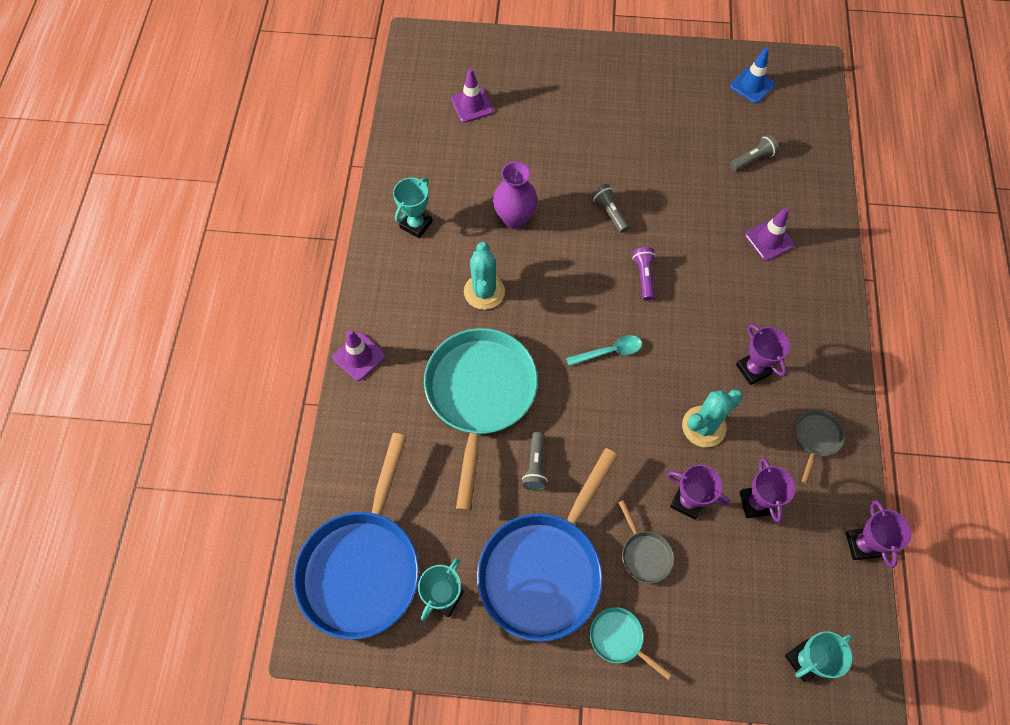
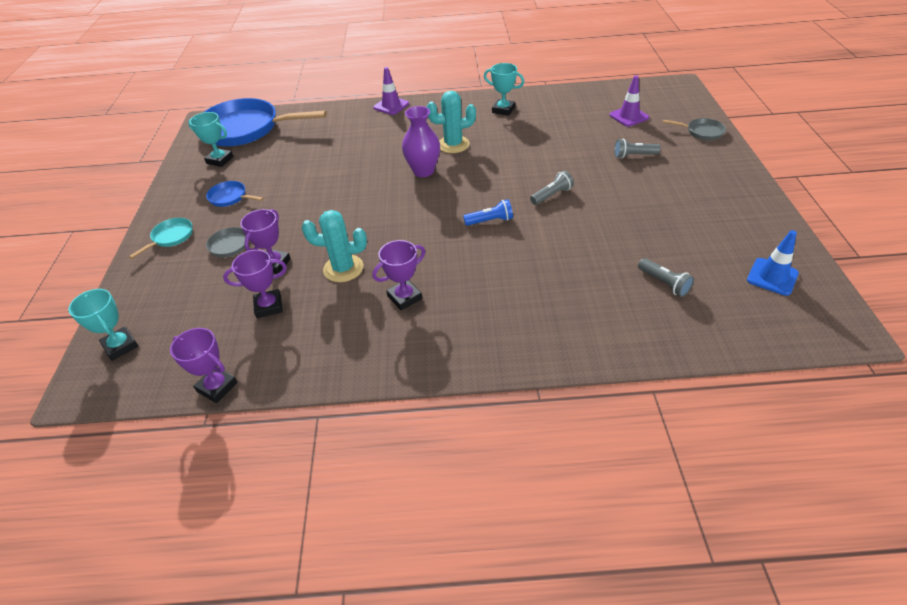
camera: 85 degrees right, 20 degrees down
turquoise pan [424,328,538,512] -> none
blue pan [477,448,618,642] -> blue pan [206,181,264,207], size x0.42
purple vase [493,162,538,229] -> purple vase moved to [402,106,440,177]
grey flashlight [522,432,548,491] -> grey flashlight moved to [614,139,661,159]
turquoise spoon [566,335,642,366] -> none
purple flashlight [632,247,656,301] -> blue flashlight [463,199,513,226]
turquoise cactus [682,389,743,447] -> turquoise cactus turned 45 degrees counterclockwise [302,210,367,282]
purple traffic cone [745,207,795,261] -> none
grey pan [795,410,845,484] -> grey pan moved to [663,118,726,140]
purple trophy [846,500,911,568] -> purple trophy turned 45 degrees clockwise [170,328,238,403]

